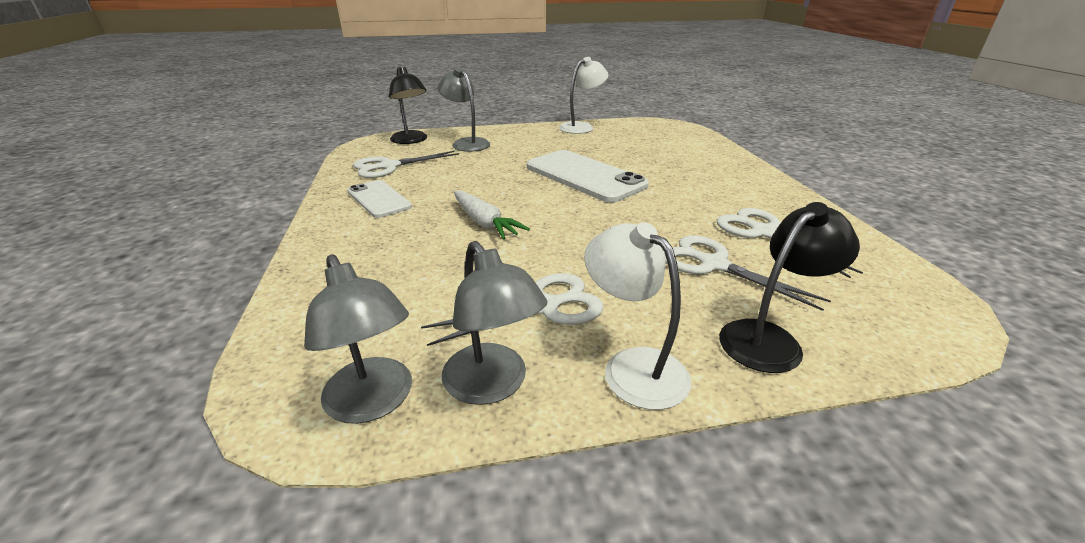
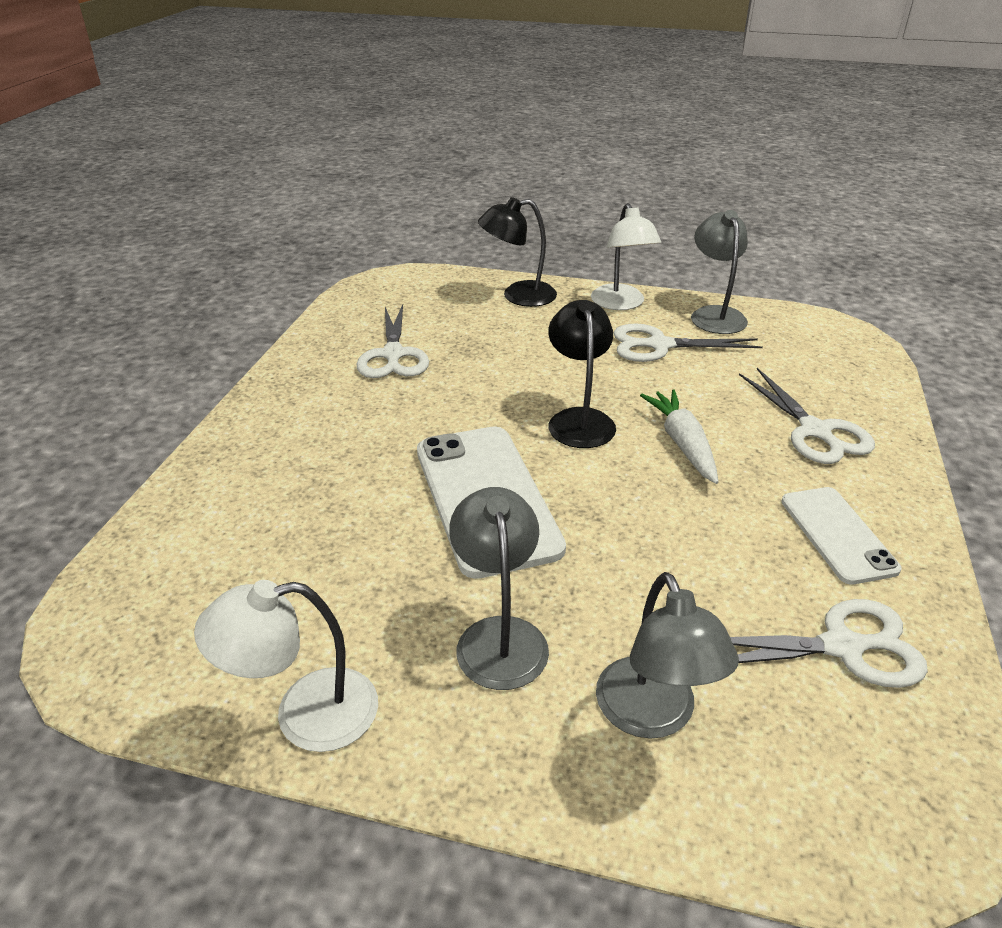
camera: 155 degrees left, 5 degrees up
grey lamp [304,254,412,424] -> grey lamp moved to [449,487,549,690]
black lamp [389,67,427,144] -> black lamp moved to [548,300,616,448]
white scissors [666,235,831,311] -> white scissors moved to [739,368,875,464]

